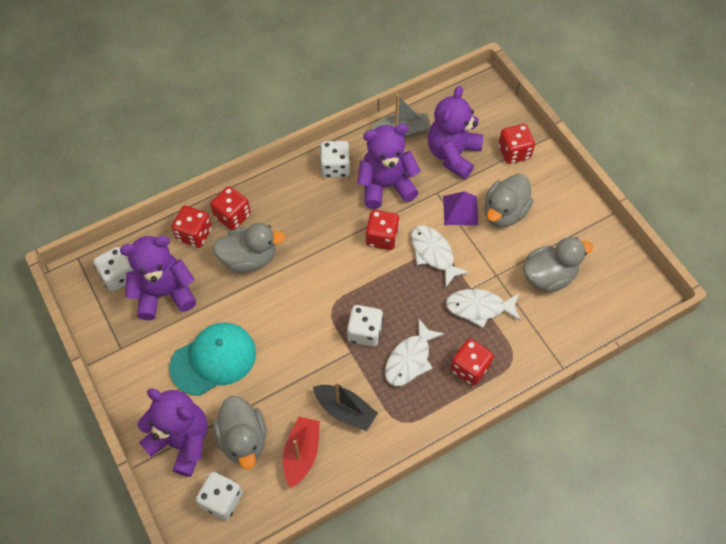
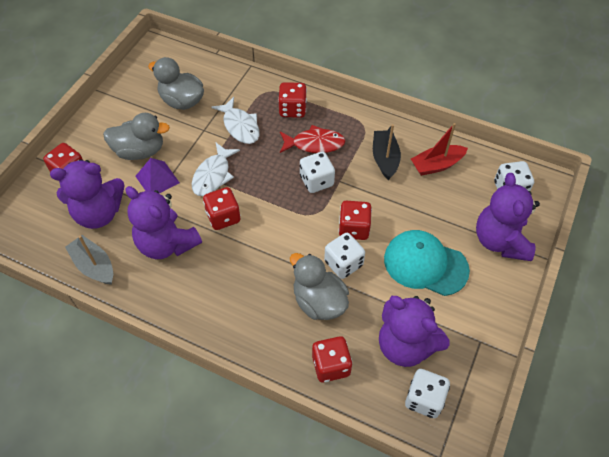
camera: 125 degrees left, 5 degrees down
red dice [210,186,251,230] -> red dice moved to [339,201,372,240]
grey duck [213,396,267,469] -> none
white dice [320,141,350,178] -> white dice moved to [324,233,365,279]
white fish [385,318,444,386] -> red fish [280,125,346,153]

